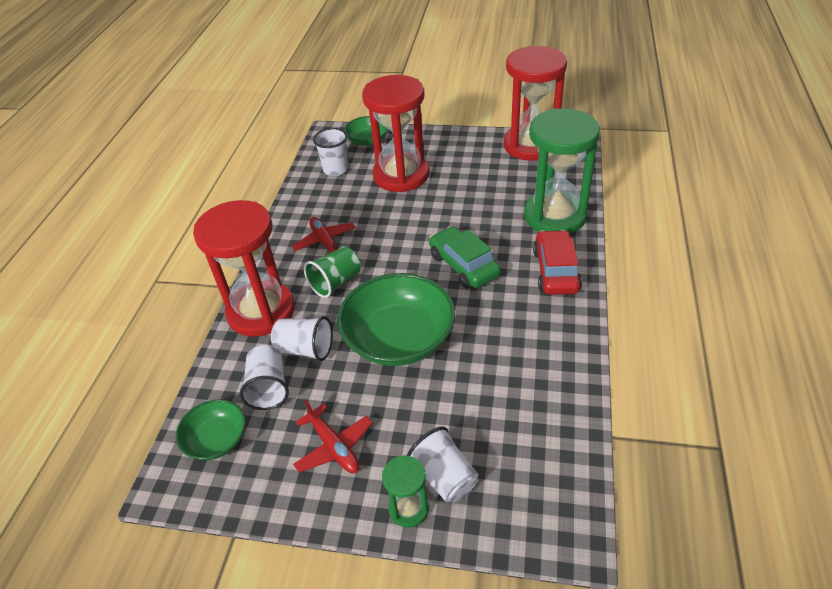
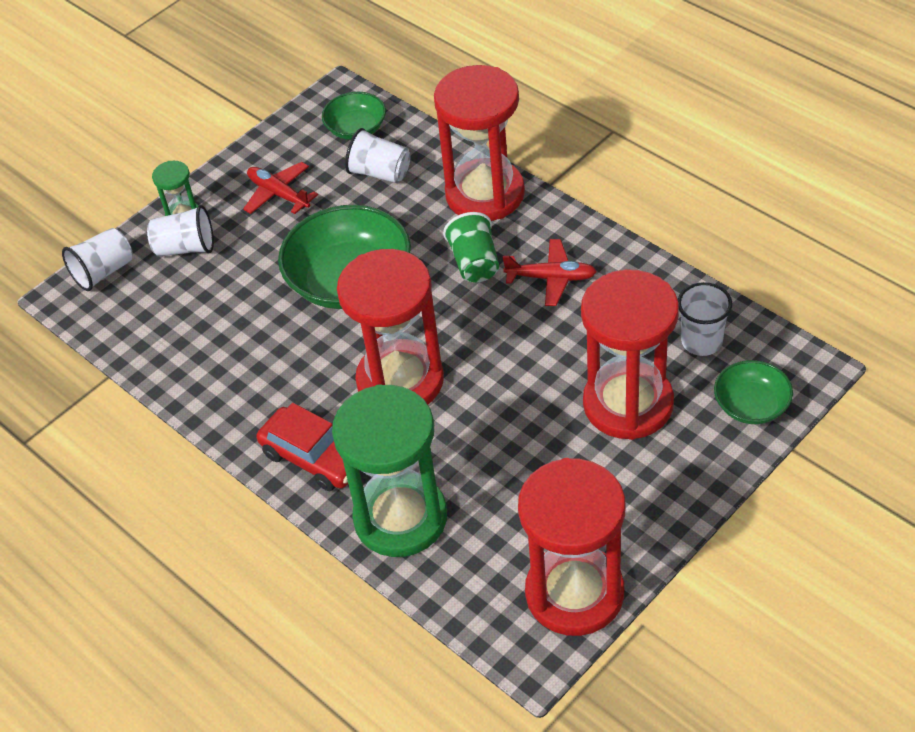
camera: 125 degrees right, 5 degrees up
white cup [271,316,333,361] -> white cup moved to [62,228,133,291]
red plane [293,399,373,473] -> red plane turned 45 degrees clockwise [243,162,318,214]
green car [429,226,501,289] -> red hourglass [337,249,444,404]

